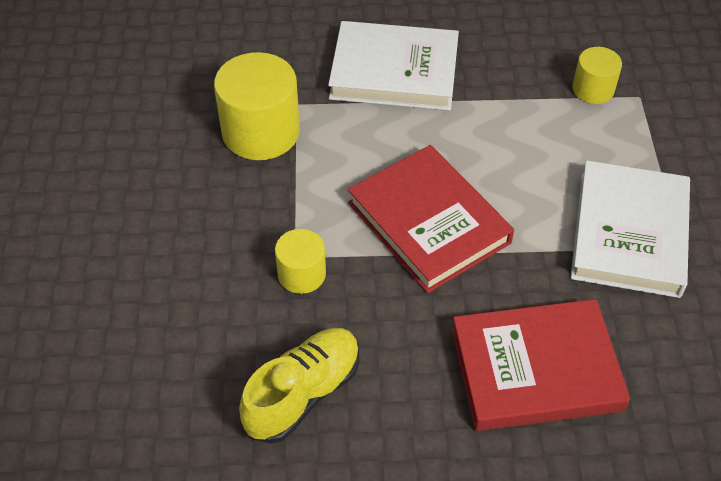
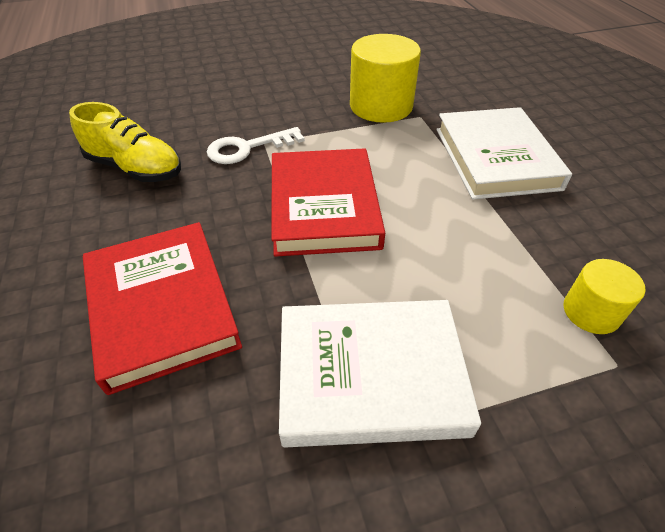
camera: 75 degrees right, 5 degrees down
yellow cylinder [275,229,326,294] -> white key [207,127,305,164]
red book [348,145,514,293] -> red book turned 45 degrees counterclockwise [271,148,385,257]

